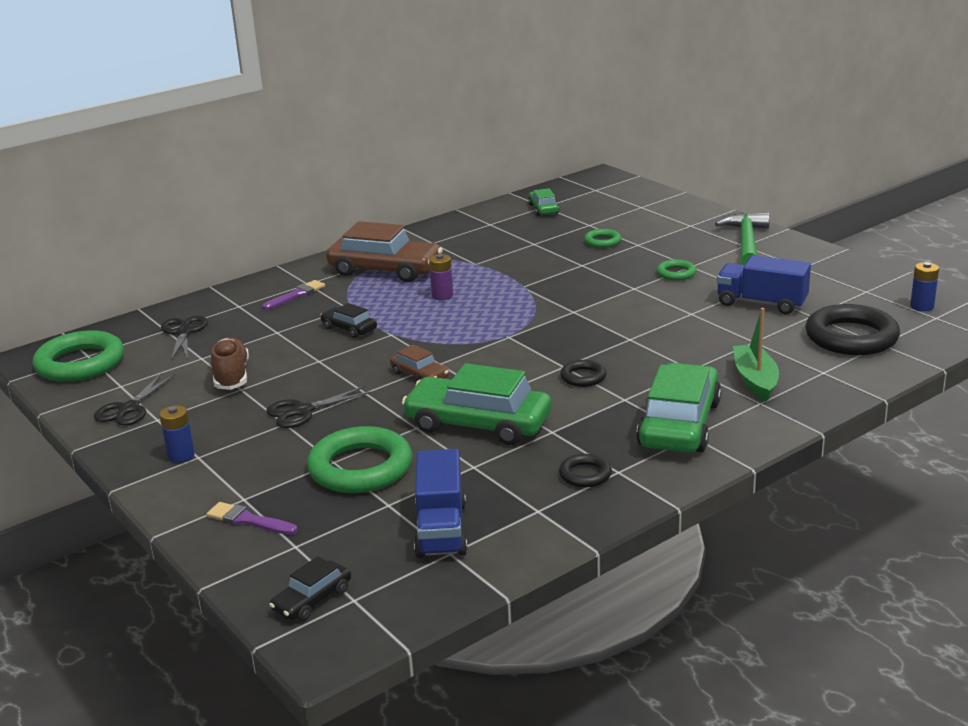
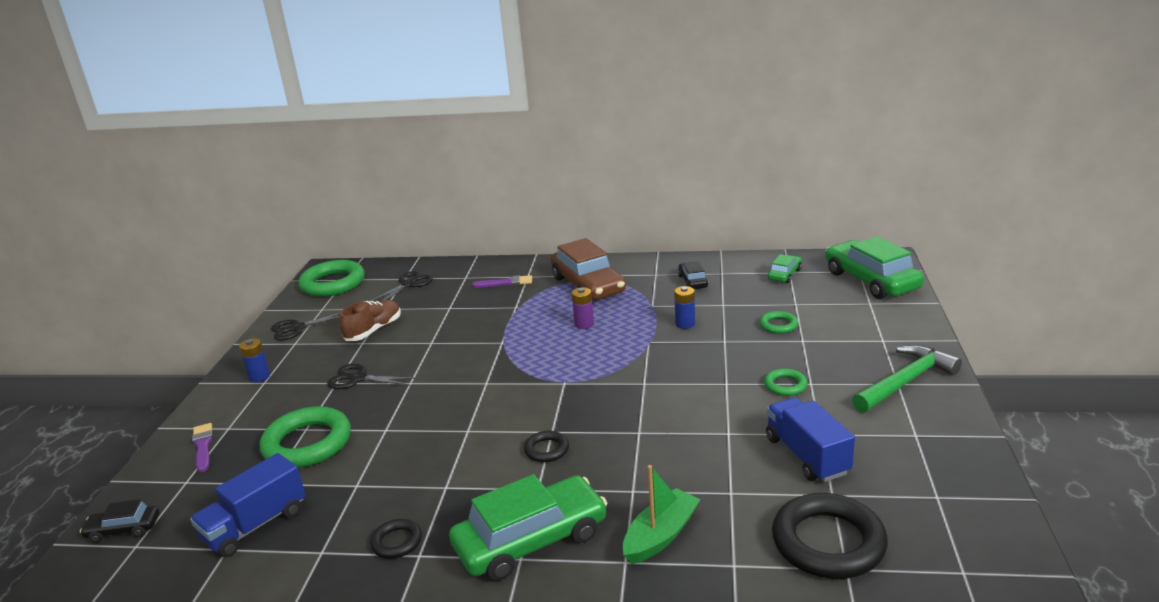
camera: 45 degrees right, 0 degrees up
black car [320,303,377,338] -> black car moved to [678,261,708,289]
brown car [390,344,449,380] -> none
green car [402,363,551,445] -> green car moved to [826,236,924,299]
blue battery [910,262,939,311] -> blue battery moved to [674,286,695,329]

